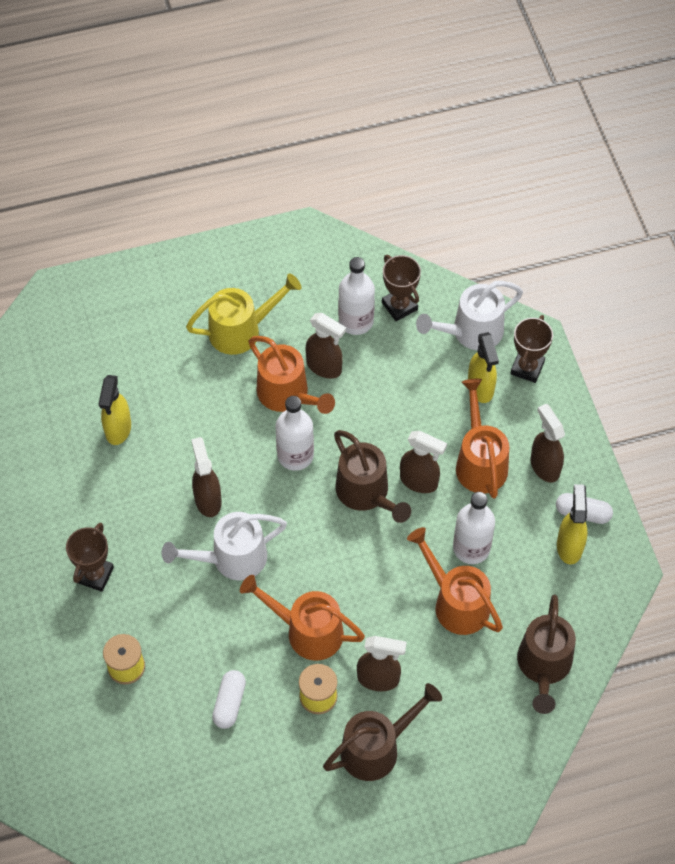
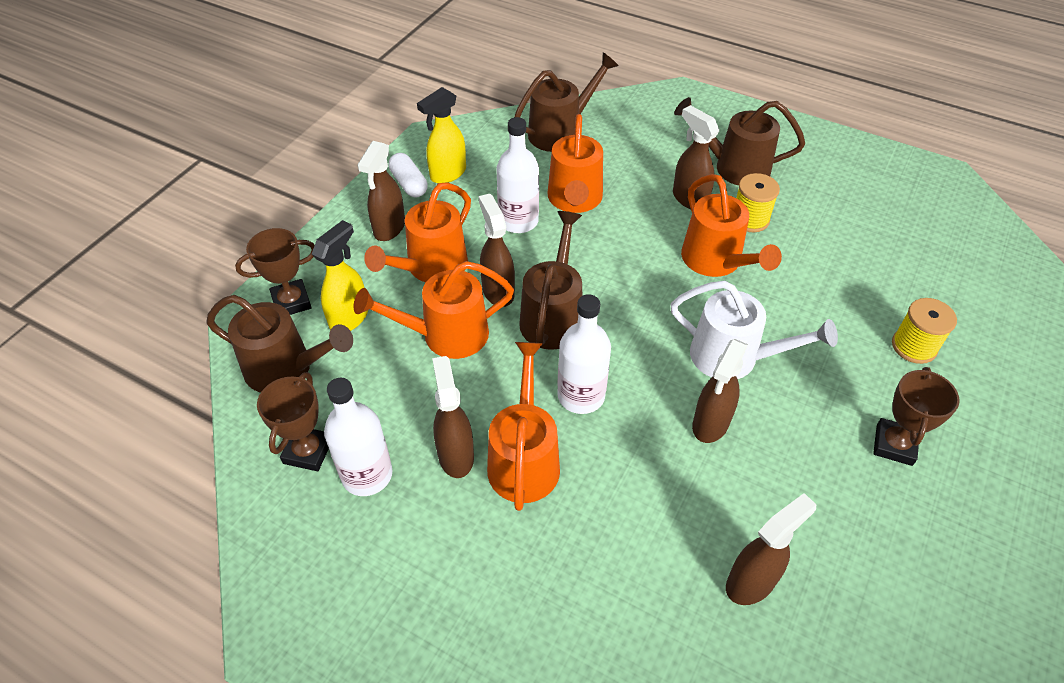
camera: 135 degrees left, 10 degrees down
brown trophy [66,523,114,592] -> brown trophy turned 45 degrees counterclockwise [873,367,960,466]
yellow spray bottle [99,375,131,445] -> brown spray bottle [726,493,816,605]
yellow watering can [186,273,301,355] -> none
white capsule [212,670,246,729] -> none
white watering can [416,281,523,350] -> brown watering can [206,295,353,393]
none -> orange watering can [353,261,514,359]

